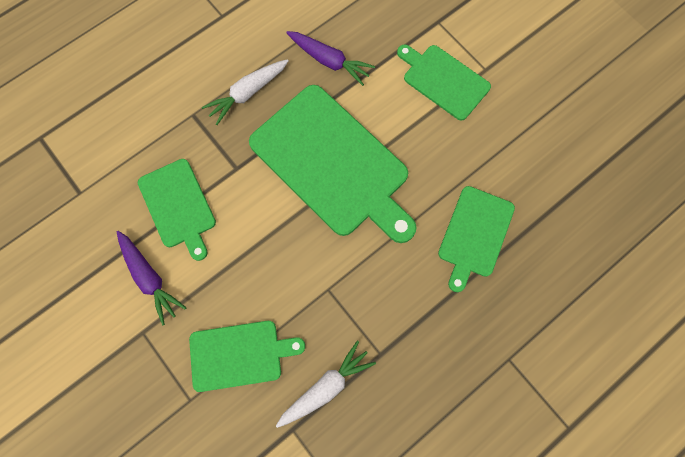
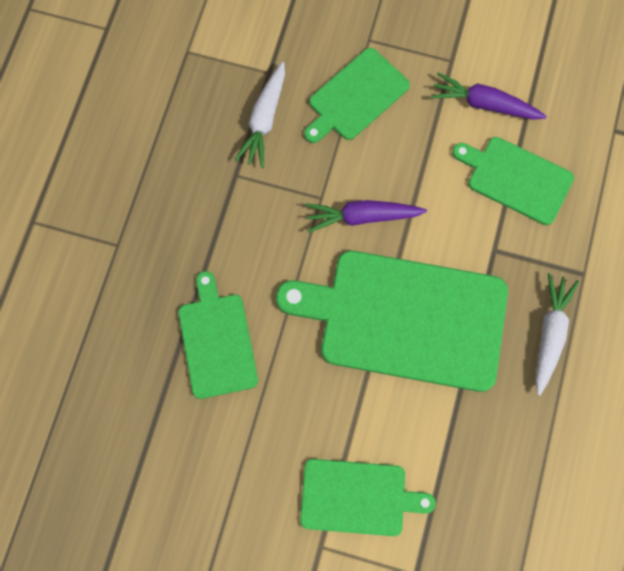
camera: 145 degrees right, 0 degrees up
purple carrot [286,31,375,86] -> purple carrot moved to [305,200,427,233]

